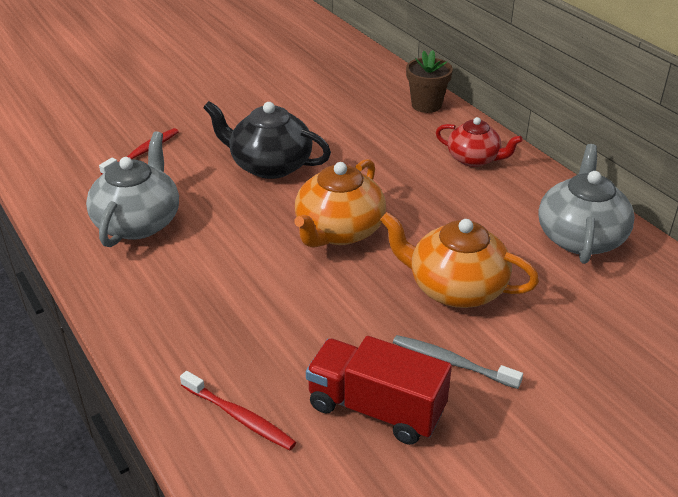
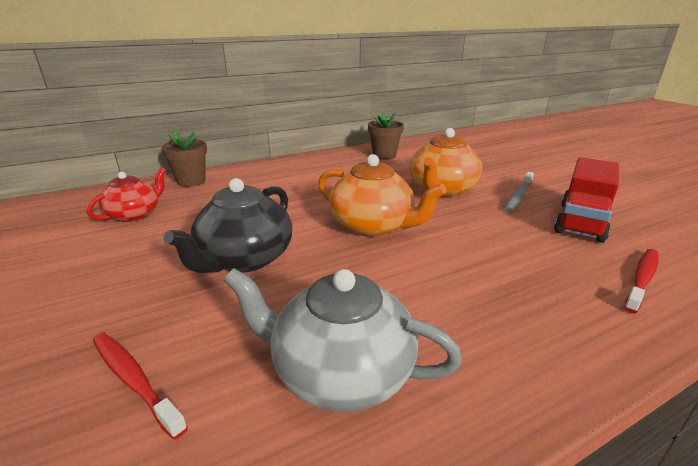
camera: 85 degrees left, 10 degrees down
red teapot [436,117,523,167] -> red teapot moved to [87,167,166,222]
grey teapot [538,144,635,264] -> brown flower pot [368,112,404,160]

